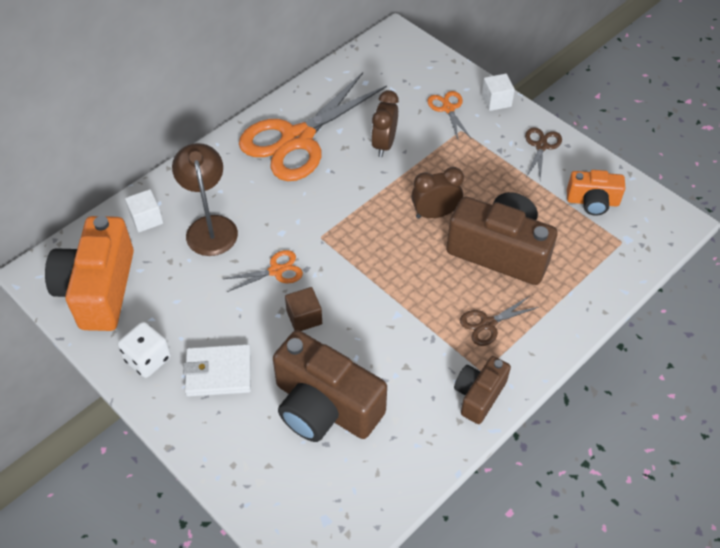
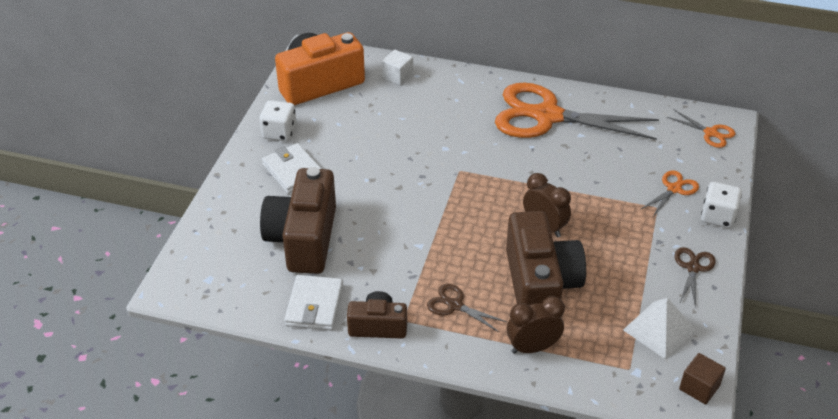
camera: 60 degrees right, 10 degrees down
brown lamp [172,143,238,256] -> none
orange scissors [223,250,303,292] -> orange scissors moved to [667,110,735,148]
brown cube [285,287,322,331] -> brown cube moved to [679,353,726,404]
brown clock [371,90,399,157] -> brown clock moved to [507,296,565,354]
white cube [482,74,515,111] -> white dice [701,182,742,228]
brown scissors [525,127,562,180] -> brown scissors turned 60 degrees counterclockwise [674,247,716,308]
orange camera [567,170,626,216] -> white pyramid [623,298,696,359]
none -> white wallet [284,275,344,330]

